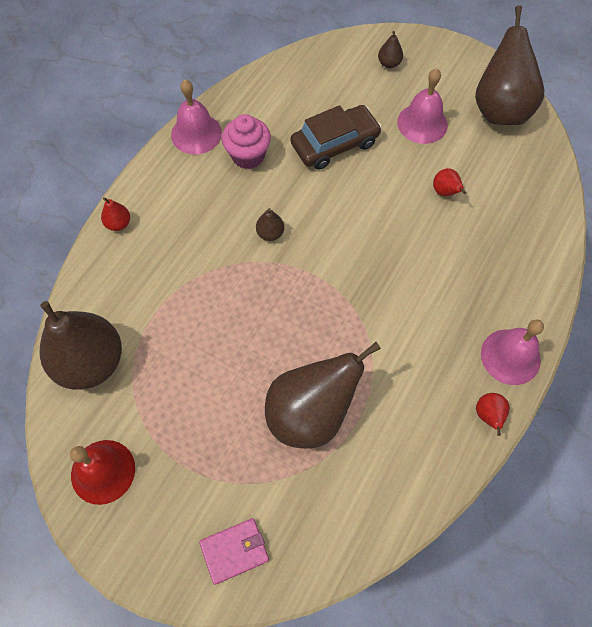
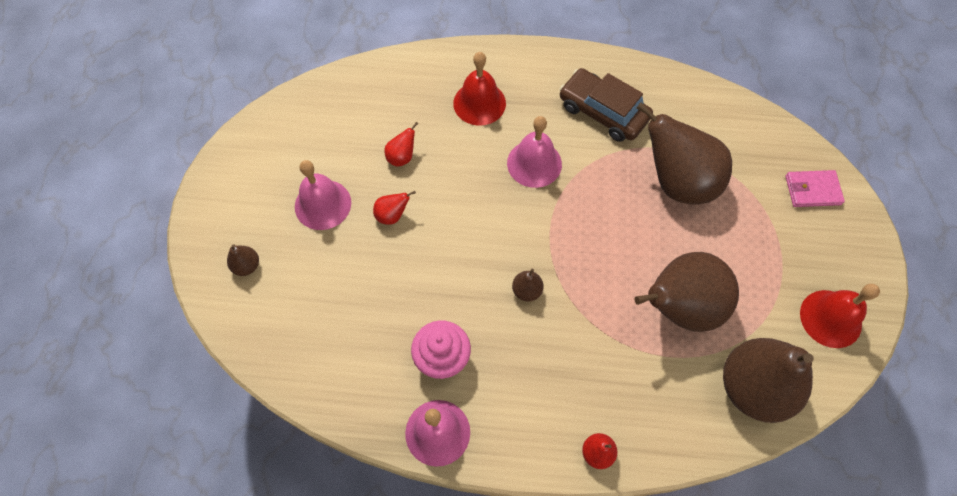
camera: 115 degrees left, 0 degrees up
pink wallet [199,518,269,585] -> pink wallet turned 45 degrees counterclockwise [785,170,845,207]
brown car [291,105,382,170] -> brown car moved to [560,68,653,142]
brown pear [475,5,544,125] -> brown pear moved to [634,252,739,332]
red pear [476,393,510,436] -> red pear moved to [373,191,416,225]
pink bell [481,319,544,385] -> pink bell moved to [507,116,562,188]
none -> red bell [453,52,506,126]

